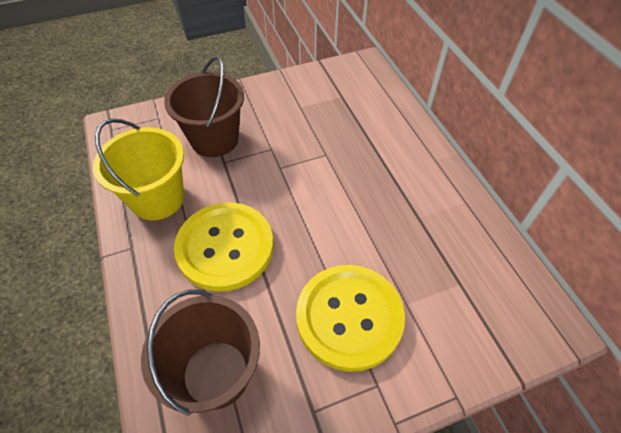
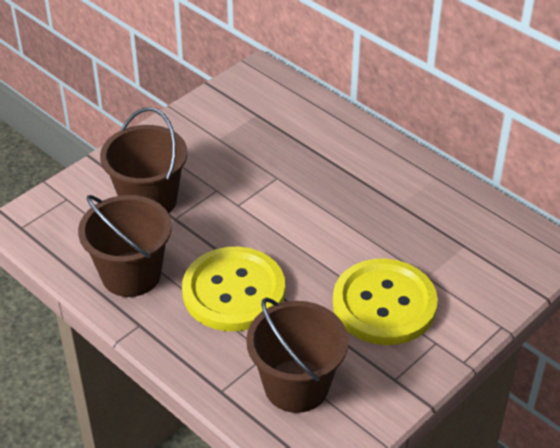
camera: 25 degrees left, 10 degrees down
yellow bucket [93,118,184,220] -> brown bucket [78,195,172,297]

